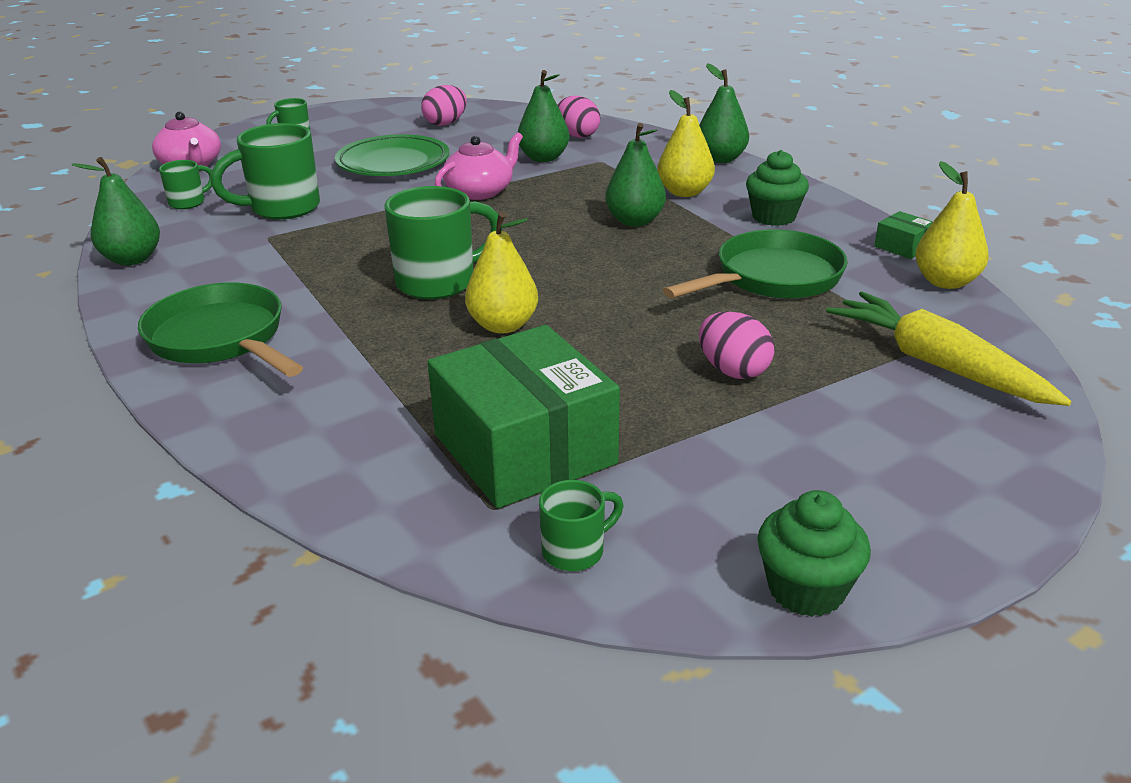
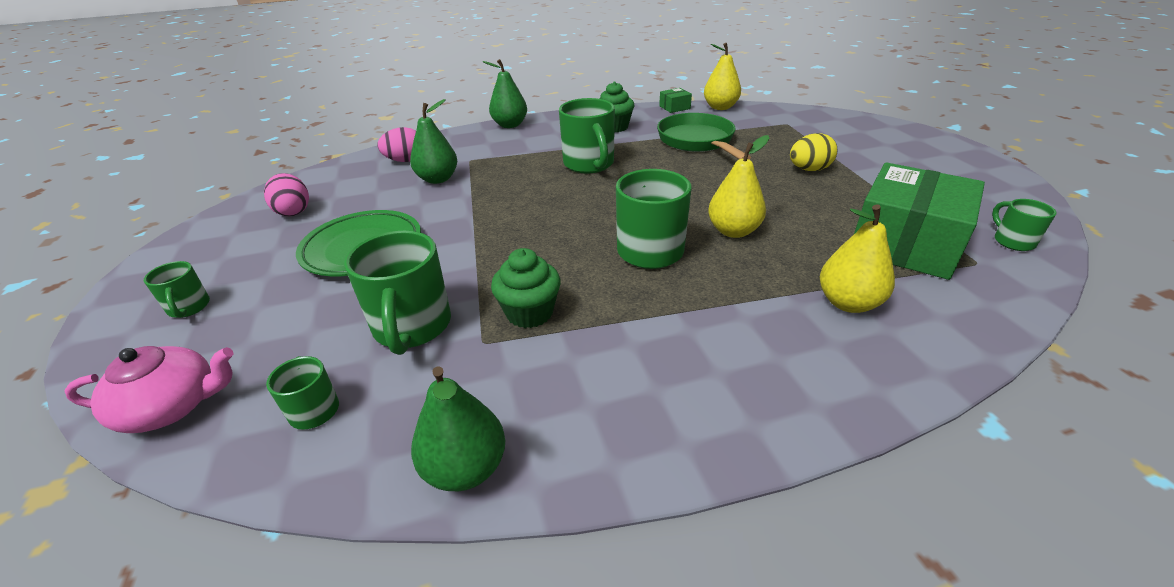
camera: 70 degrees left, 5 degrees up
green pan [138,283,303,377] -> none
green box [428,325,620,508] -> green box turned 45 degrees counterclockwise [854,162,985,280]
pink teapot [435,132,523,200] -> none
green pear [605,123,666,227] -> green mug [559,98,615,173]
yellow pear [657,90,715,197] -> yellow pear moved to [820,204,895,313]
pink egg [699,311,774,379] -> yellow egg [790,133,838,171]
green cupcake [757,490,871,617] -> green cupcake moved to [491,248,561,328]
yellow carrot [826,292,1071,406] -> none

